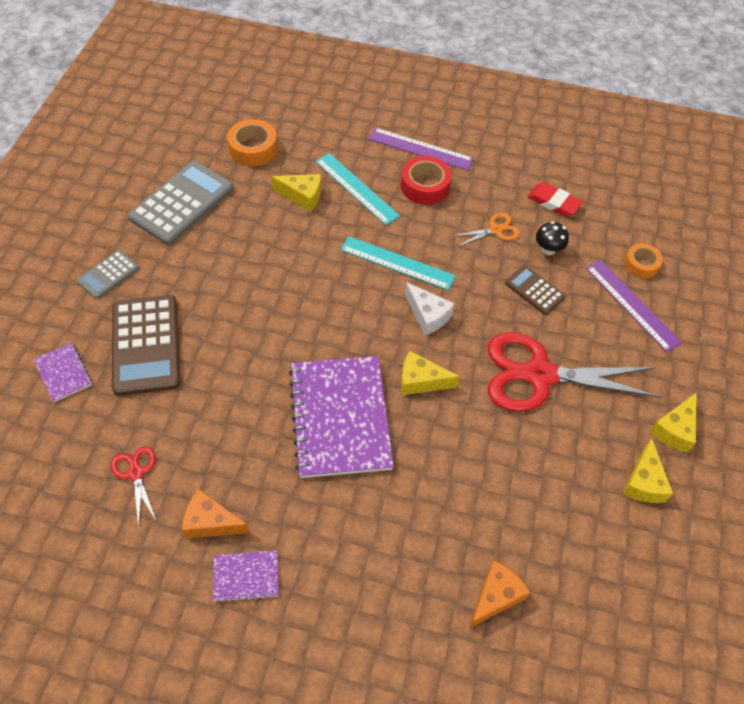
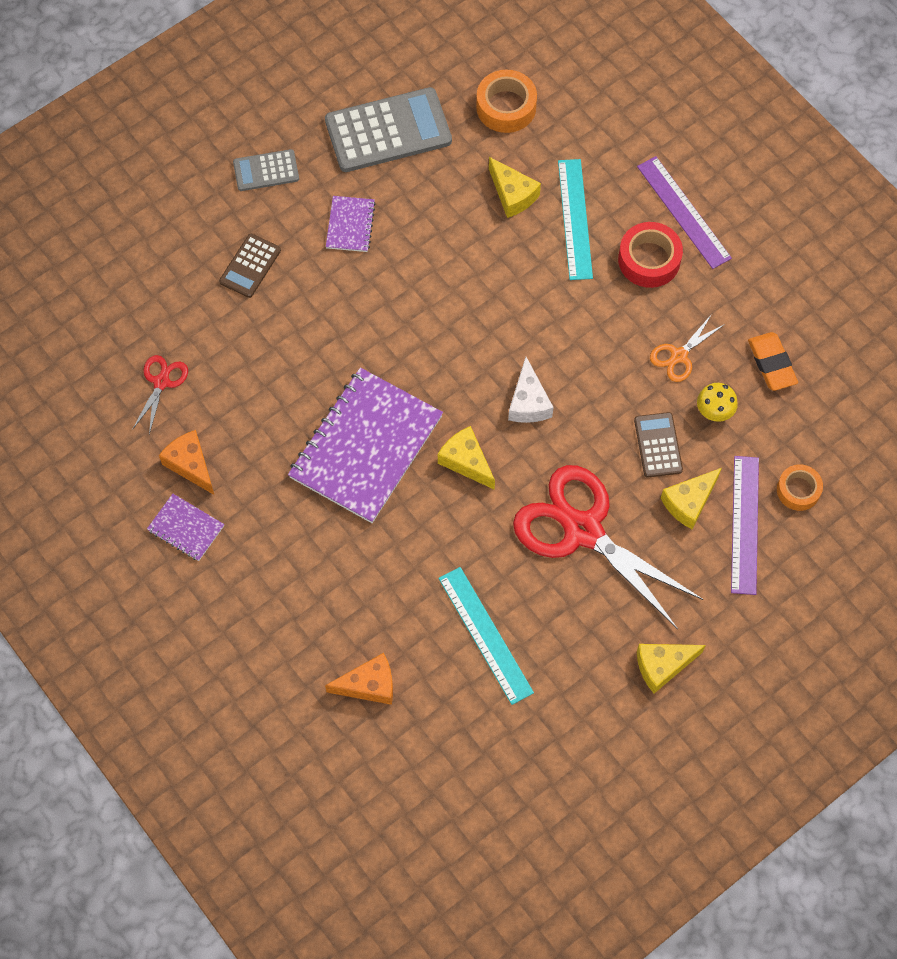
camera: 40 degrees right, 10 degrees up
purple notebook [34,342,92,402] -> purple notebook moved to [326,196,376,252]
brown calculator [112,295,181,396] -> brown calculator [219,234,281,298], size x0.53
turquoise ruler [340,236,456,290] -> turquoise ruler moved to [439,567,534,705]
orange scissors [452,213,520,247] -> orange scissors turned 120 degrees clockwise [650,314,725,382]
red eraser [527,182,583,217] -> orange eraser [748,332,798,391]
black mushroom [536,221,569,255] -> yellow mushroom [697,383,738,422]
yellow cheese [623,438,673,503] -> yellow cheese moved to [661,468,722,529]

